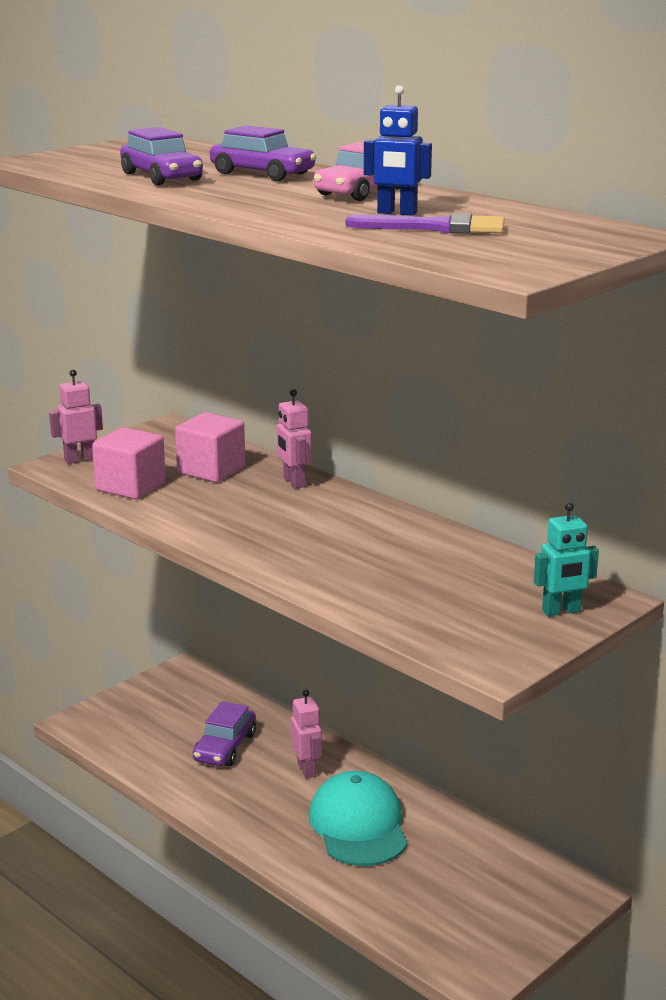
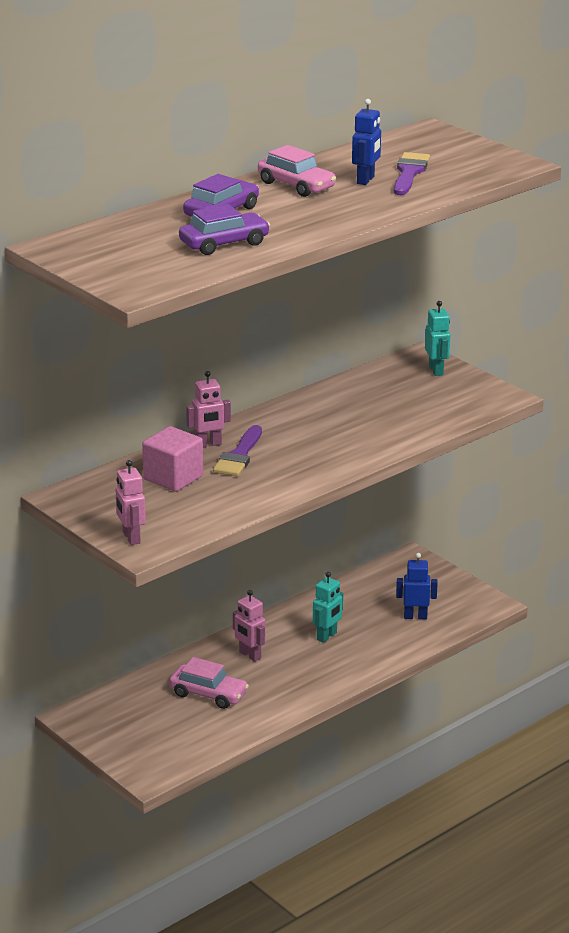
camera: 85 degrees left, 5 degrees up
pink cube [92,427,166,499] -> none
purple car [193,701,256,766] -> pink car [169,657,249,709]
pink robot [291,690,322,778] -> pink robot turned 120 degrees counterclockwise [233,590,266,662]
turquoise cap [309,771,407,866] -> turquoise robot [313,572,343,643]
none -> purple brush [213,425,262,476]
none -> blue robot [396,553,438,619]

